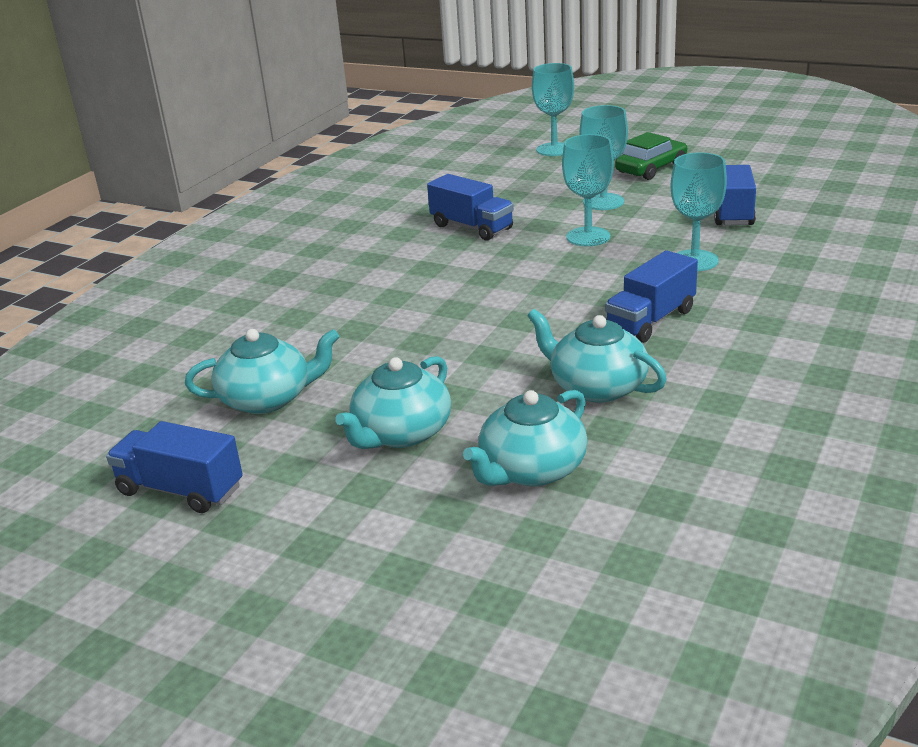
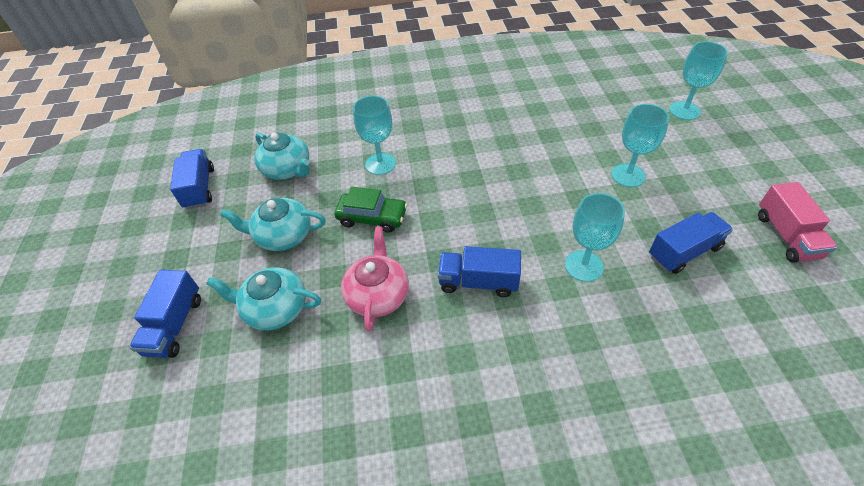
camera: 55 degrees right, 20 degrees up
blue truck [427,174,514,241] -> blue truck moved to [129,270,201,358]
turquoise teapot [528,309,667,403] -> pink teapot [341,226,409,332]
turquoise goblet [562,134,614,246] -> turquoise goblet moved to [353,96,396,175]
green car [615,132,687,180] -> green car moved to [334,187,408,233]
none -> pink truck [758,182,837,263]

